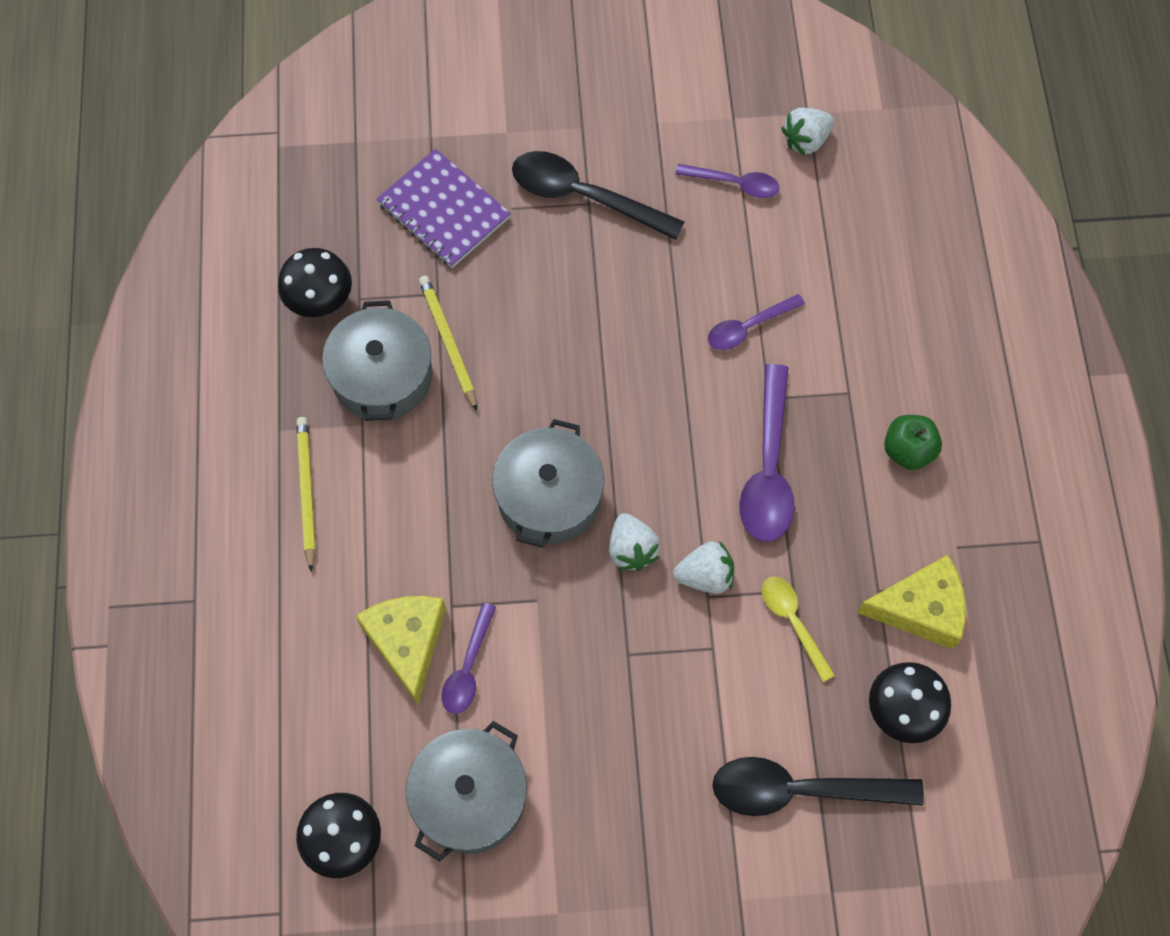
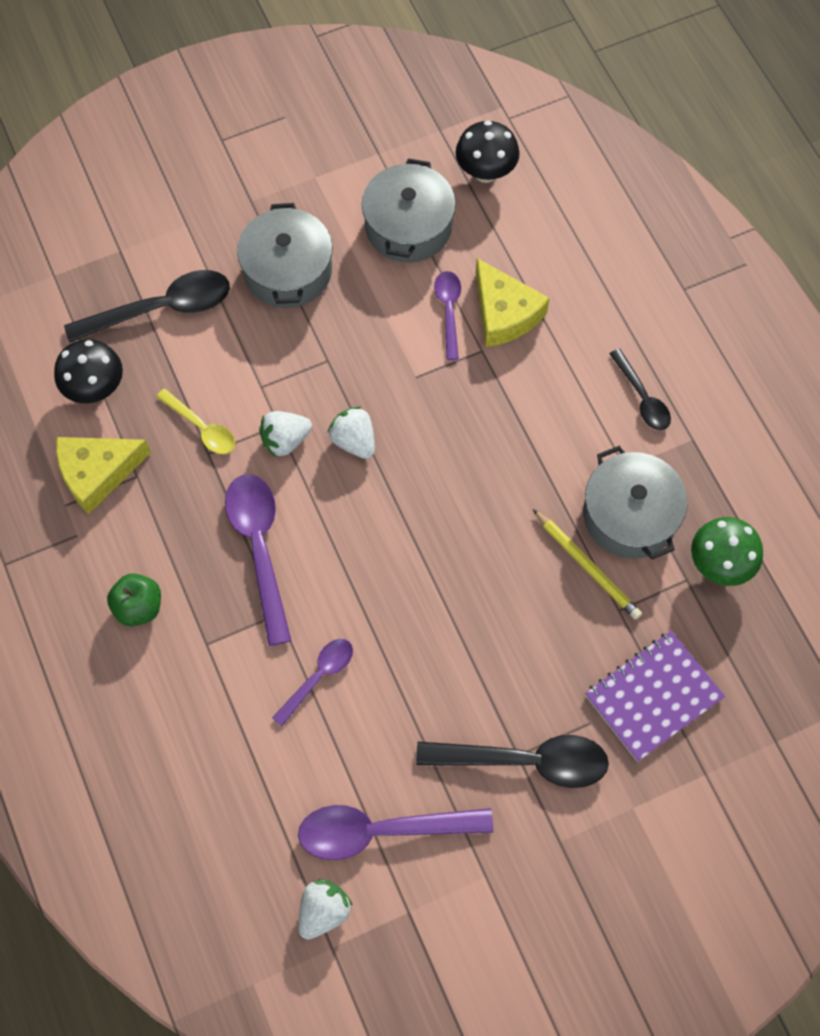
camera: 160 degrees right, 0 degrees up
black mushroom [278,248,352,317] -> green mushroom [691,517,763,586]
yellow pencil [296,417,316,572] -> black spoon [610,349,671,430]
purple notebook [377,149,511,268] -> purple notebook turned 60 degrees counterclockwise [585,631,725,762]
grey pot [492,419,604,548] -> grey pot moved to [237,203,333,308]
purple spoon [675,164,779,198] -> purple spoon [298,805,493,860], size x1.73

